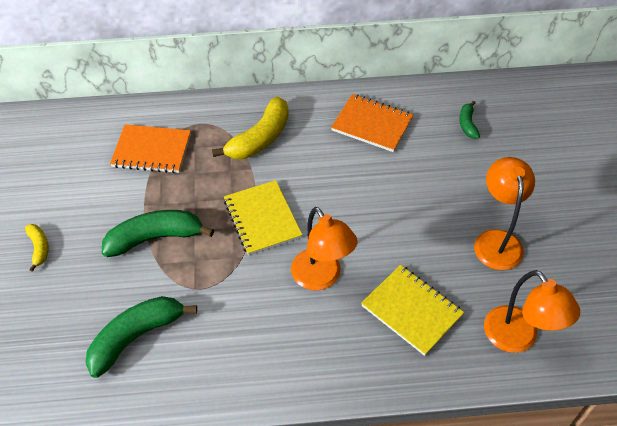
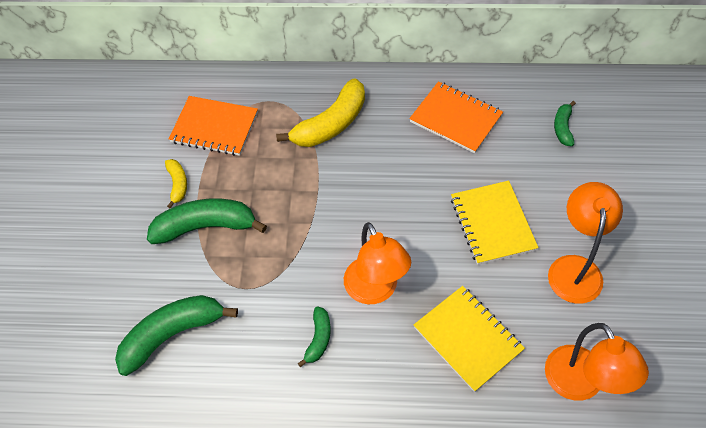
camera: 10 degrees right, 5 degrees up
yellow banana [25,224,49,272] -> yellow banana moved to [165,159,187,208]
yellow notebook [224,180,302,256] -> yellow notebook moved to [451,181,539,265]
none -> green banana [298,306,331,367]

